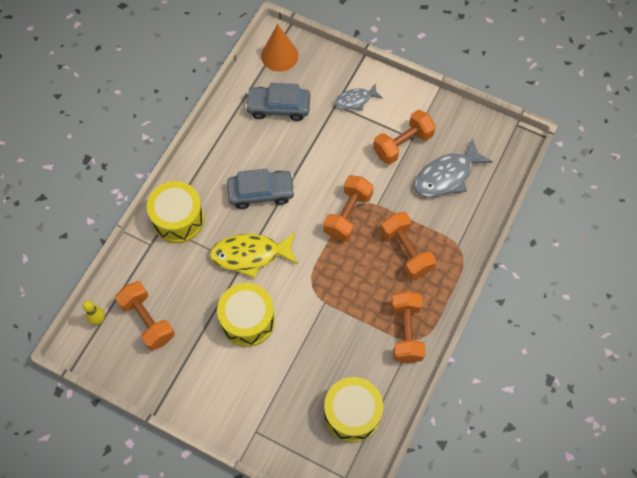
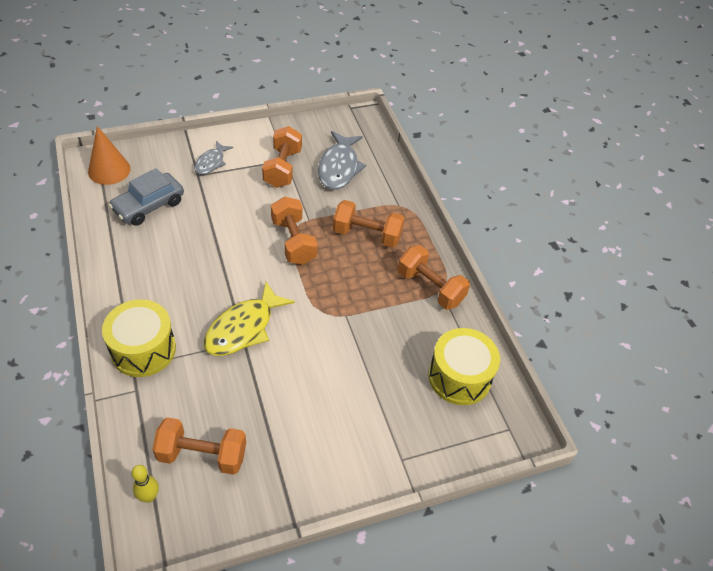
camera: 50 degrees left, 15 degrees down
yellow drum [217,283,275,347] -> none
grey car [227,169,295,209] -> none

